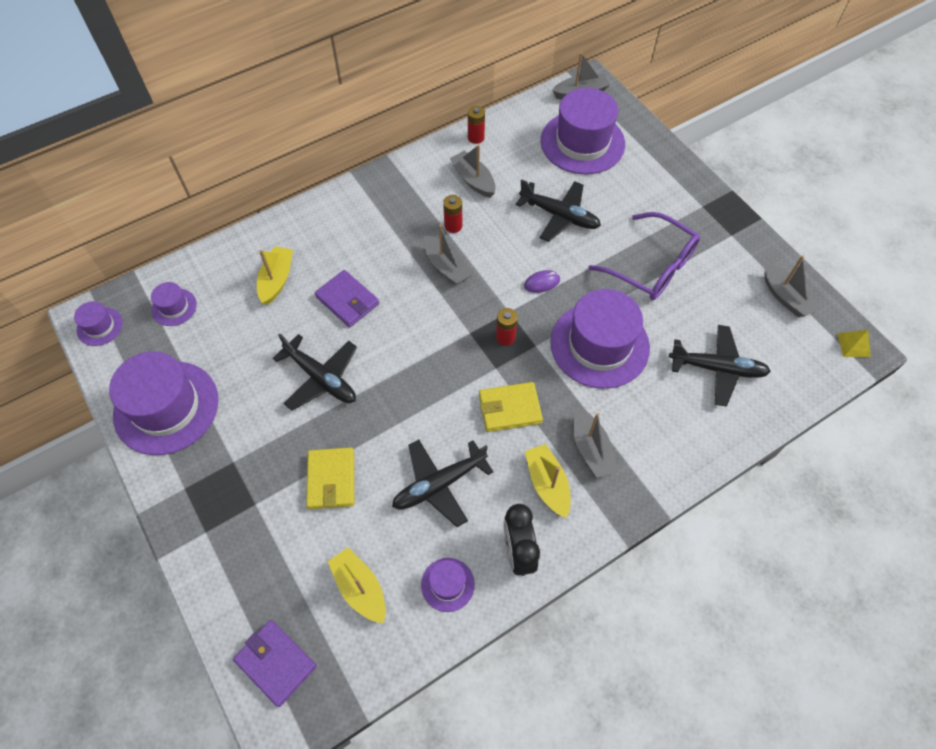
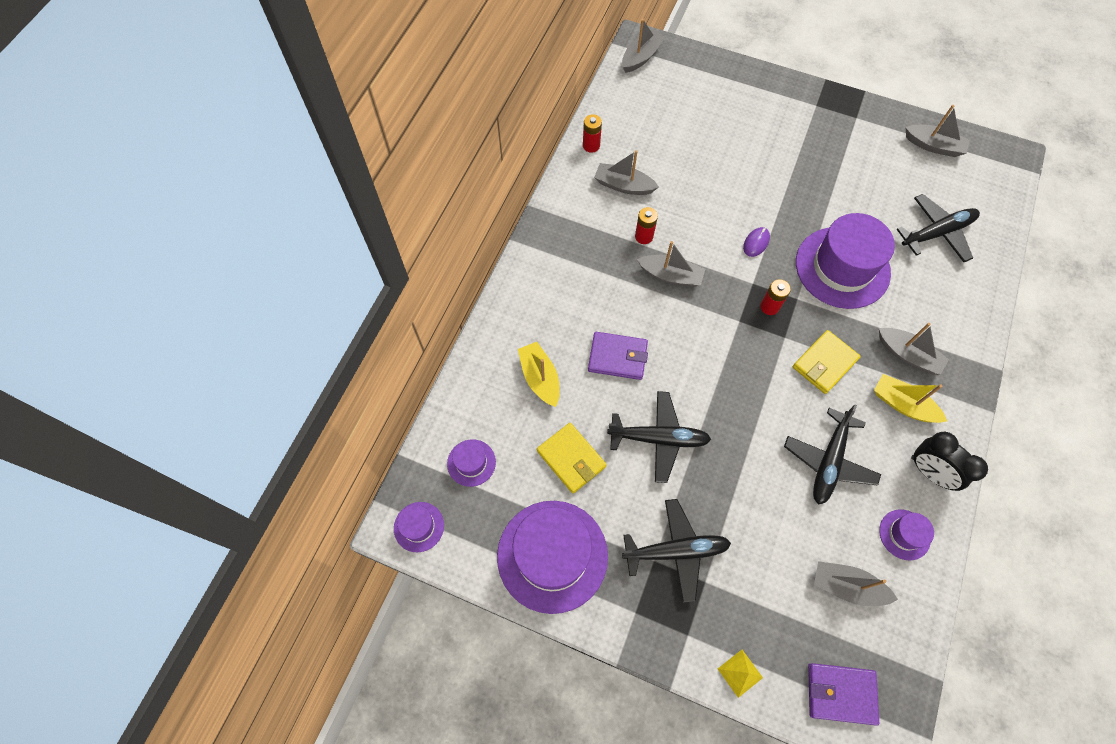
camera: 35 degrees left, 5 degrees up
yellow wallet [306,447,354,509] -> yellow wallet moved to [537,423,607,493]
yellow boat [327,547,386,623] -> grey boat [814,561,898,606]
black plane [516,179,601,242] -> black plane moved to [622,499,731,603]
purple hat [540,88,625,174] -> none
purple glasses [589,212,700,300] -> none
yellow pyramid [837,330,871,357] -> yellow pyramid moved to [718,650,763,698]

